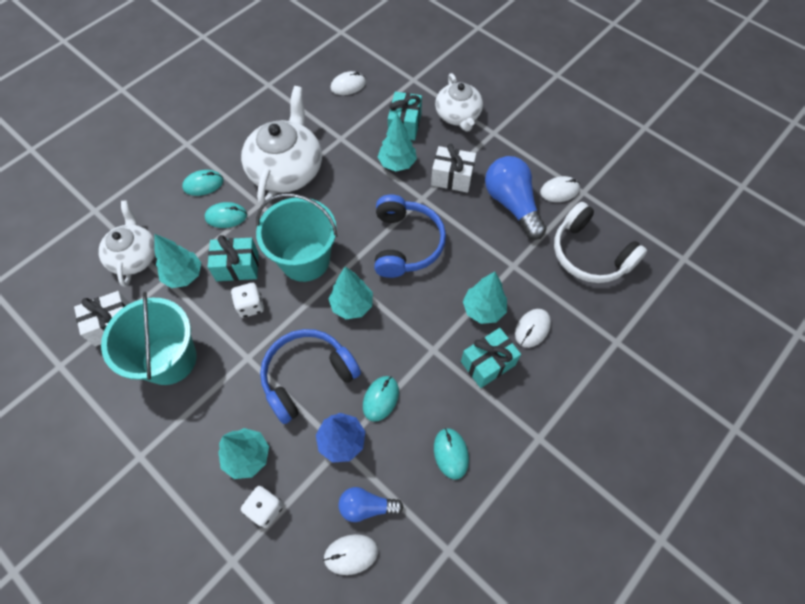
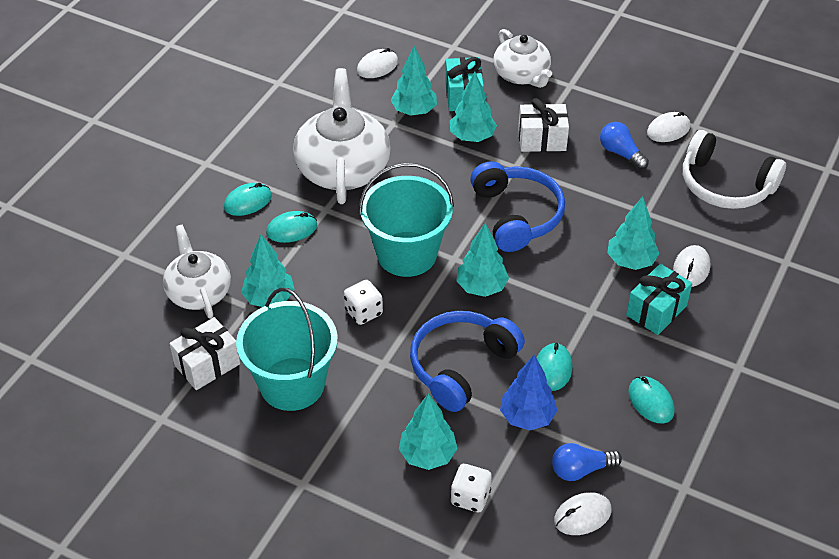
camera: 15 degrees left, 15 degrees down
turquoise gift [208,235,259,281] -> none
blue light bulb [485,156,546,240] -> blue light bulb [600,122,649,169], size x0.57
none -> turquoise tree [391,46,437,116]

